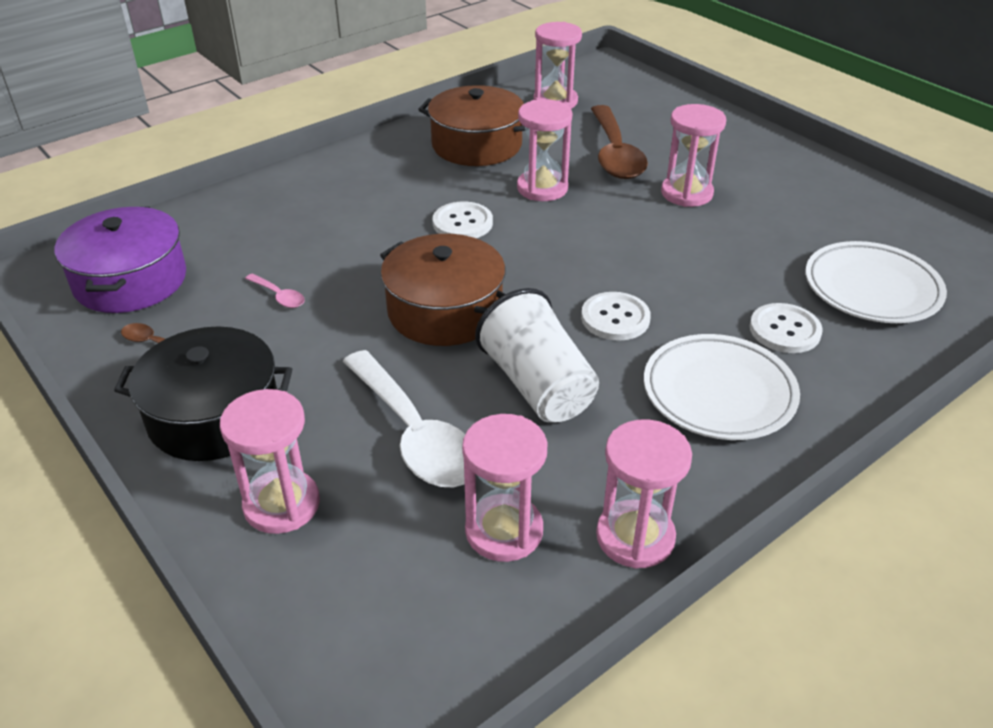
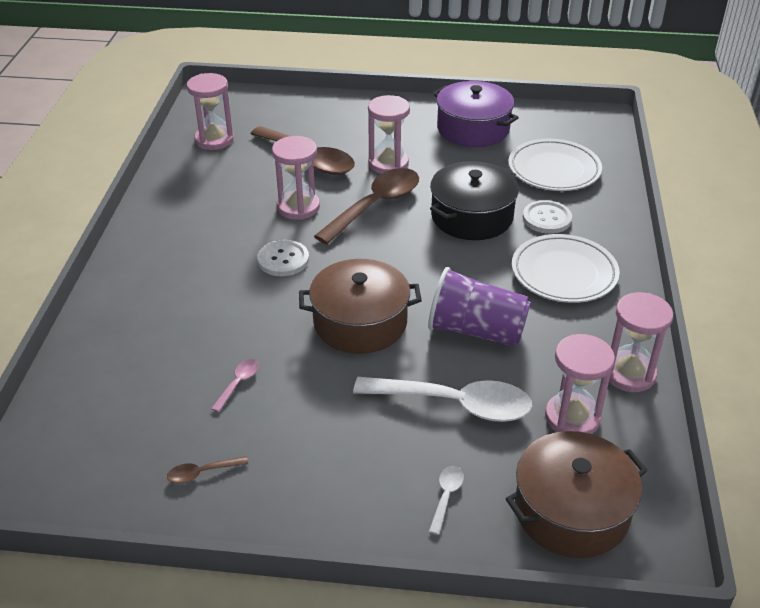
camera: 45 degrees left, 0 degrees up
purple pot [55,207,186,313] -> purple pot moved to [433,81,519,147]
black pot [114,326,292,461] -> black pot moved to [430,161,519,240]
pink hourglass [220,389,320,534] -> white spoon [429,466,464,535]
pink spoon [245,273,305,308] -> pink spoon turned 60 degrees counterclockwise [211,359,259,412]
brown pot [418,85,525,166] -> brown pot moved to [506,431,648,558]
white cup [475,288,599,423] -> purple cup [428,267,531,346]
white button [581,292,651,341] -> none
none -> brown spoon [314,168,419,244]

